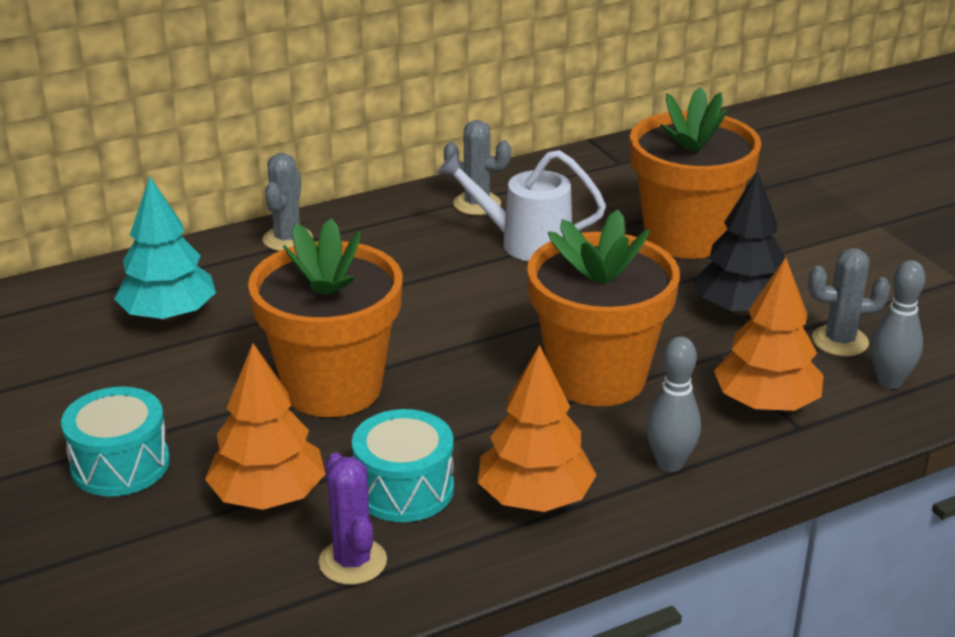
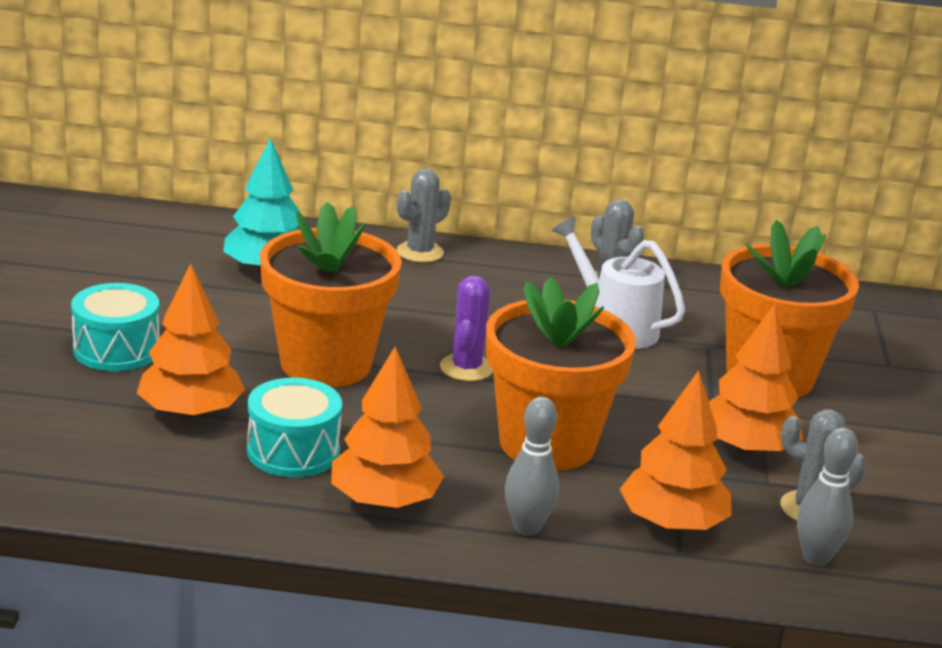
camera: 30 degrees right, 5 degrees down
purple cactus [318,452,387,585] -> purple cactus moved to [440,276,493,381]
black tree [694,171,785,315] -> orange tree [709,304,803,455]

